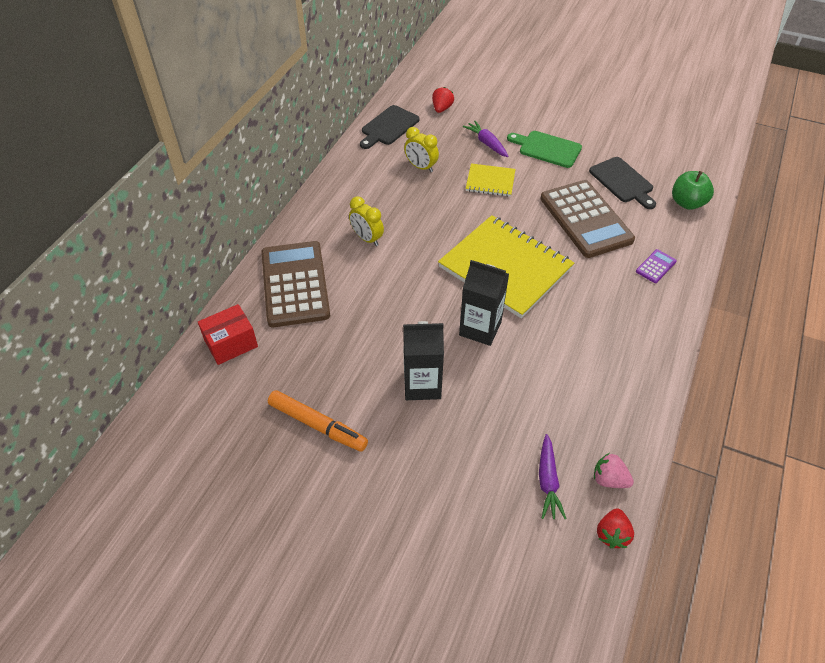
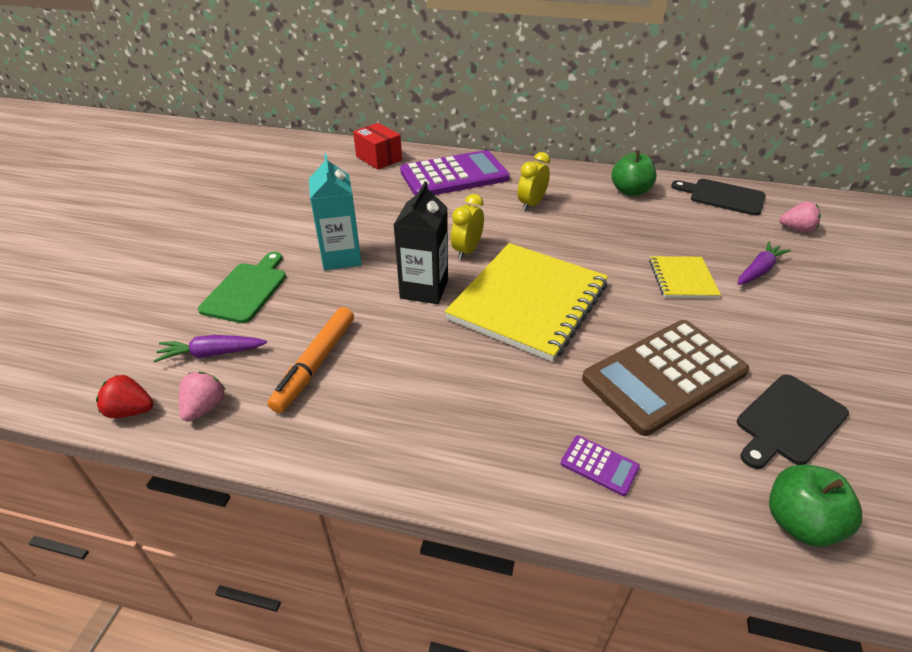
camera: 80 degrees right, 10 degrees down
brown calculator [262,241,330,327] -> purple calculator [400,150,510,195]
orange marker [268,390,368,452] -> orange marker moved to [267,307,354,413]
black carton [403,321,444,400] -> turquoise carton [309,154,362,270]
yellow clock [404,127,439,172] -> yellow clock moved to [451,194,484,260]
red strawberry [432,87,454,113] -> pink strawberry [779,201,821,232]
green cutting board [507,131,582,168] -> green cutting board moved to [198,252,286,323]
none -> green apple [611,150,656,196]

